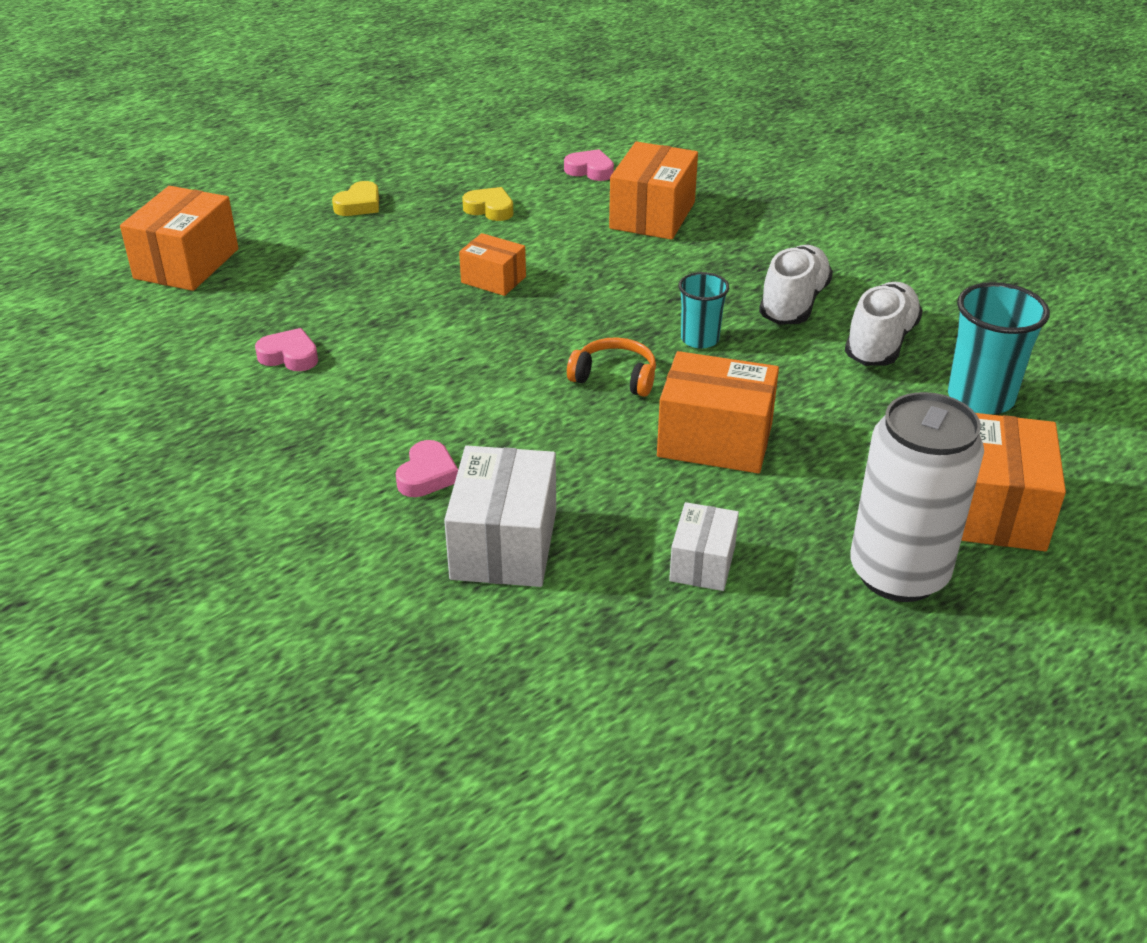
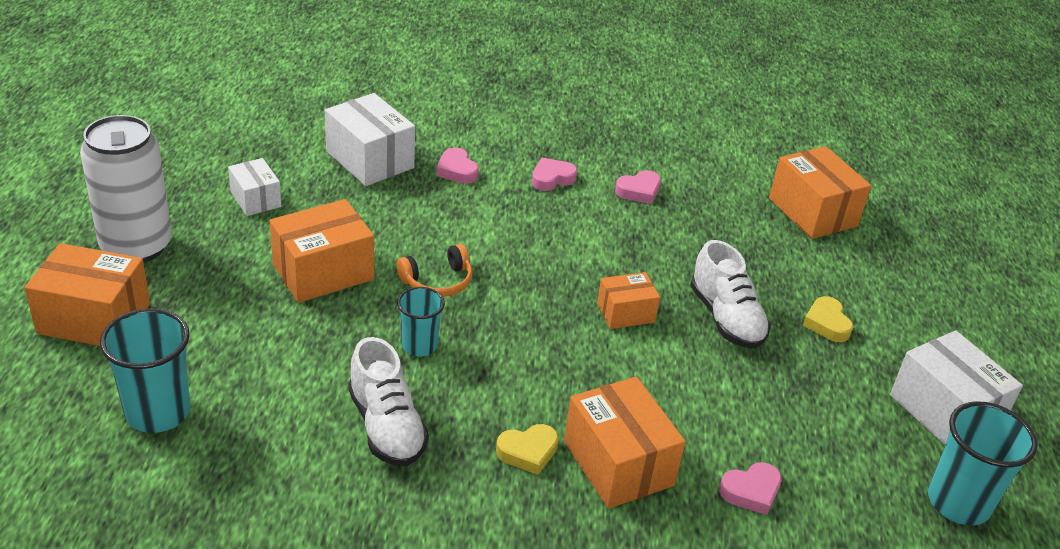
camera: 130 degrees right, 0 degrees up
yellow heart [462,187,514,221] -> yellow heart moved to [496,424,559,475]
white shoe [845,282,923,366] -> white shoe moved to [690,240,771,349]
orange box [961,413,1066,551] -> orange box turned 45 degrees counterclockwise [25,243,150,346]
none -> pink heart [532,158,577,191]
none -> white box [890,330,1023,445]
none -> turquoise cup [928,401,1038,525]

